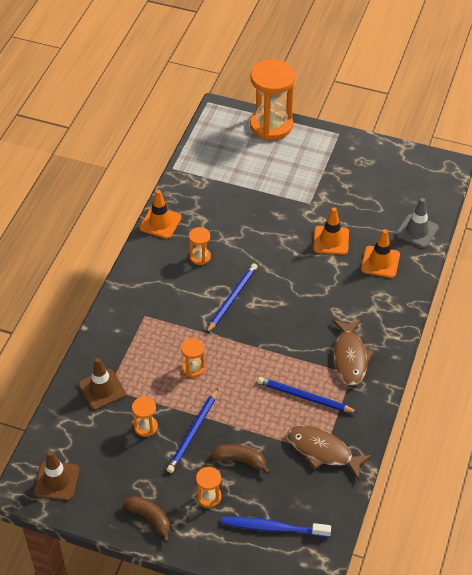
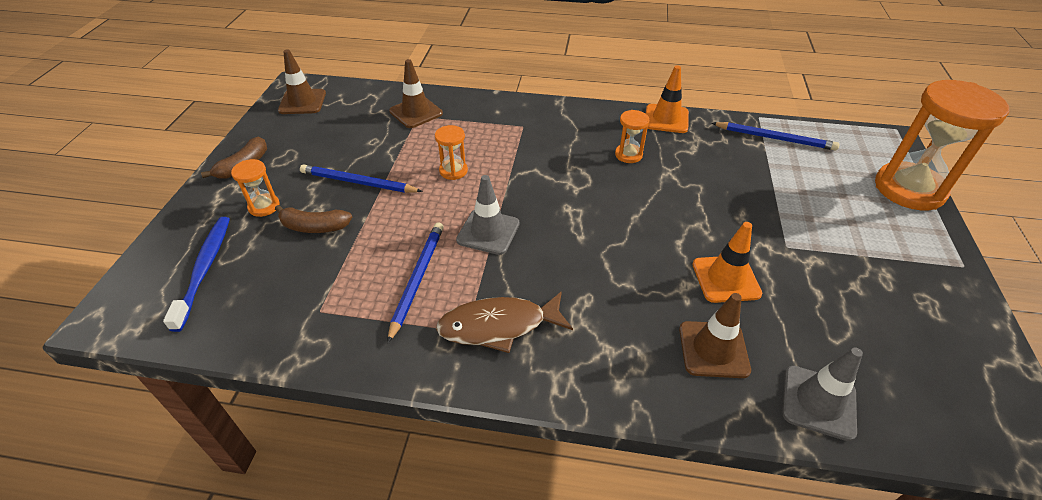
camera: 80 degrees right, 5 degrees down
orange hourglass [132,397,158,437] -> none
blue pencil [206,263,258,334] -> blue pencil moved to [712,122,839,151]
brown banana [210,444,270,474] -> brown banana turned 90 degrees clockwise [275,205,352,233]
brown fish [287,426,372,480] -> none
orange traffic cone [361,229,400,278] -> brown traffic cone [679,293,751,378]
none -> grey traffic cone [456,175,519,255]

